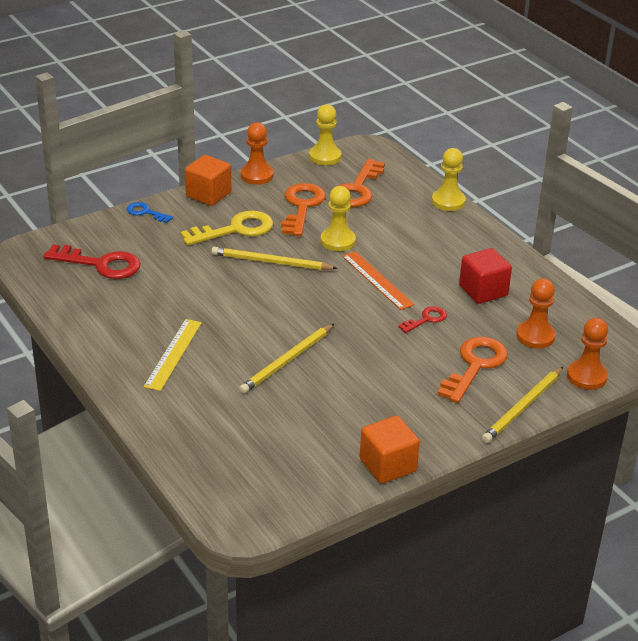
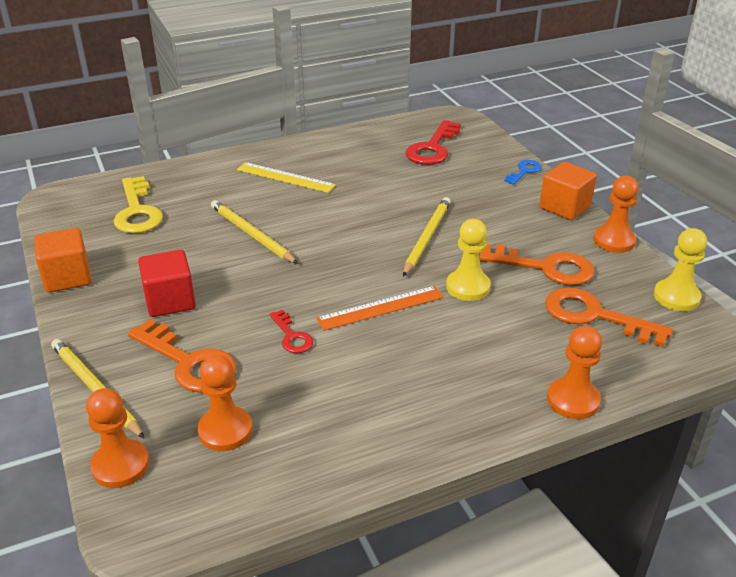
camera: 100 degrees right, 0 degrees up
yellow key [181,211,273,245] -> yellow key moved to [114,176,163,233]
yellow pawn [432,148,466,211] -> orange pawn [547,326,602,419]
red cube [459,248,512,304] -> red cube moved to [138,250,196,317]

